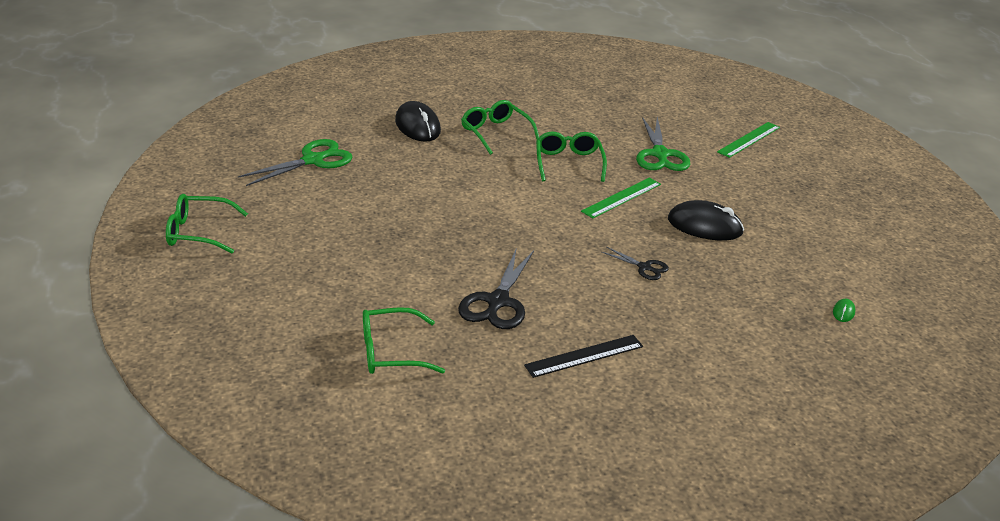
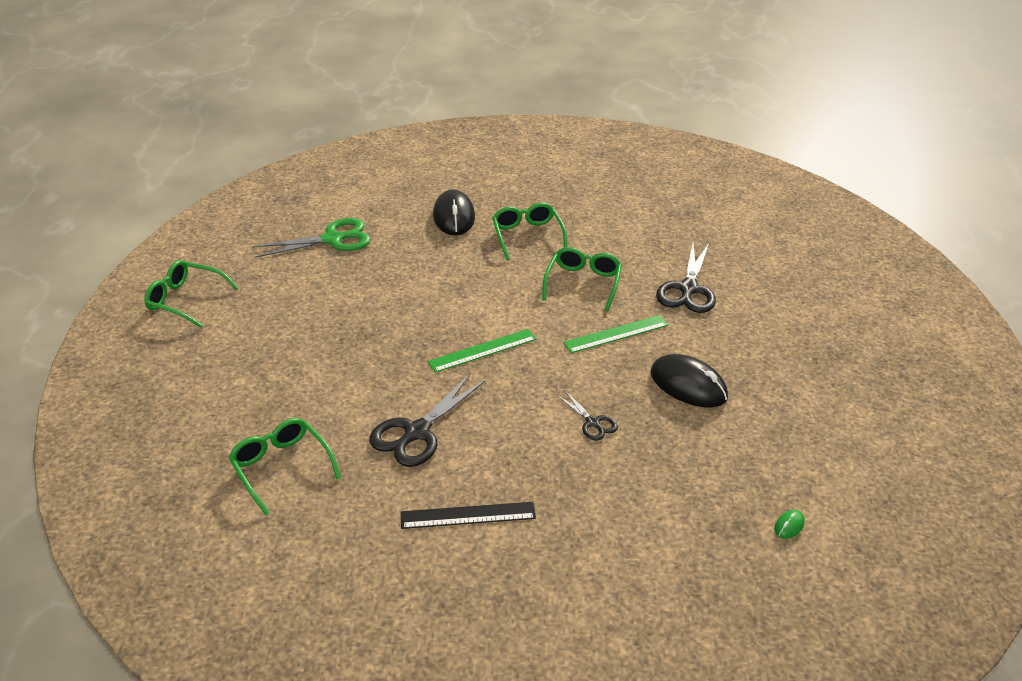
camera: 20 degrees right, 5 degrees up
green glasses [363,307,445,374] -> green glasses turned 45 degrees clockwise [229,418,341,515]
green scissors [636,117,690,171] -> black scissors [656,244,716,313]
green ruler [717,122,780,158] -> green ruler moved to [428,329,537,373]

